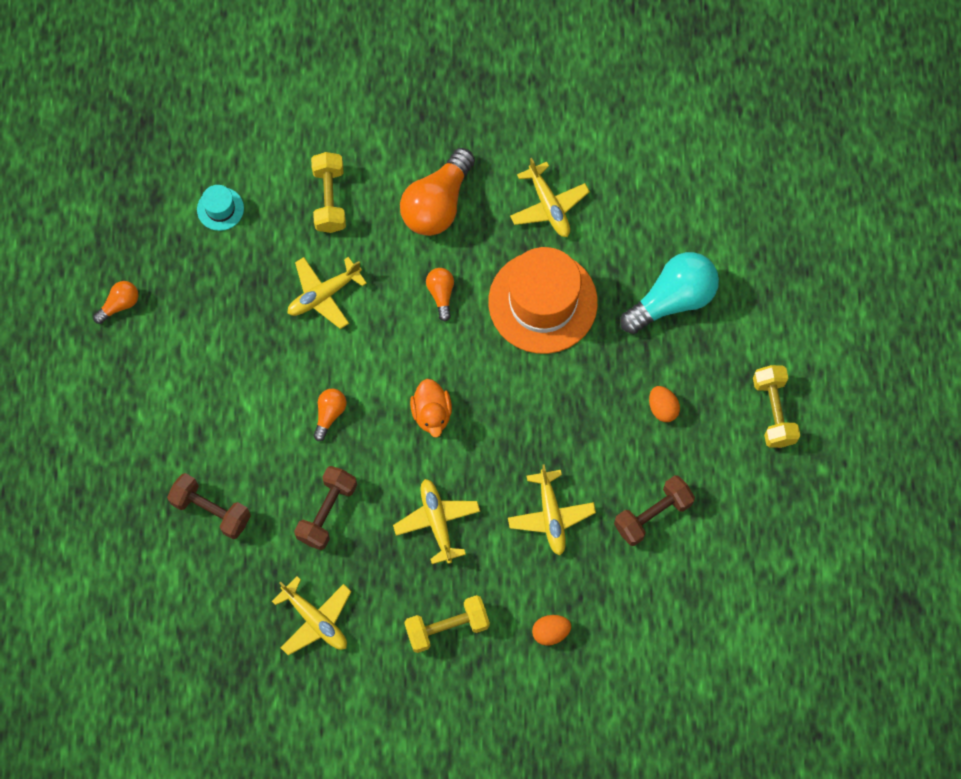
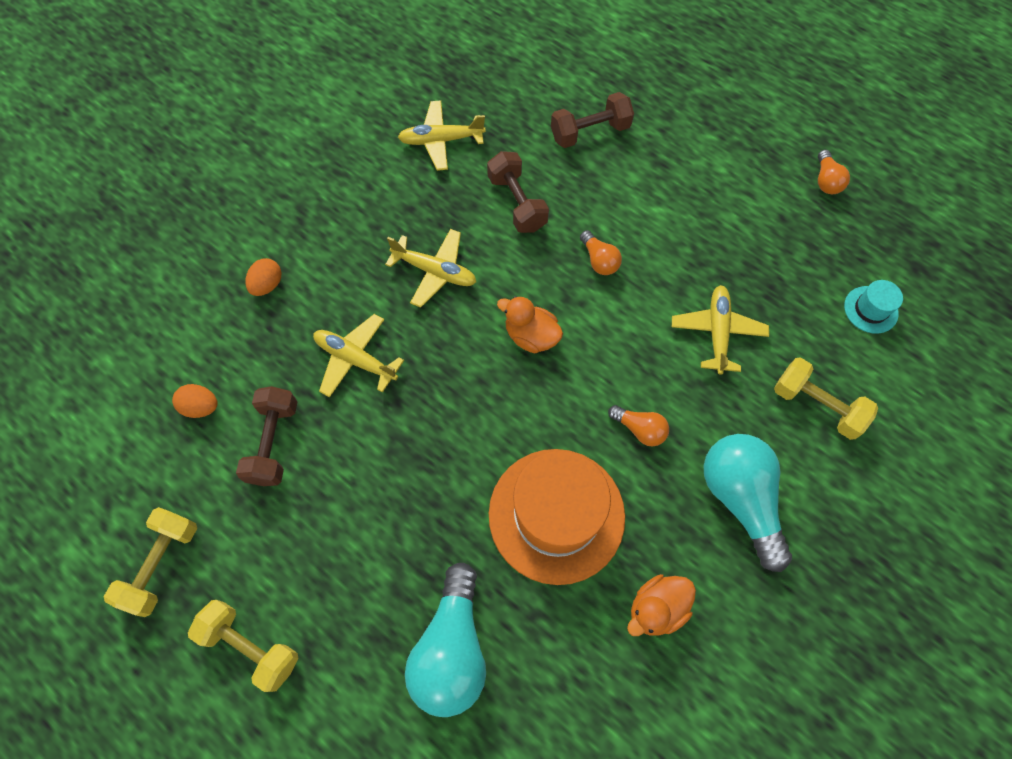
camera: 130 degrees right, 5 degrees down
orange light bulb [400,148,475,236] -> turquoise light bulb [704,434,792,572]
yellow dumbbell [404,595,490,653] -> yellow dumbbell moved to [103,507,197,617]
yellow plane [510,158,590,237] -> orange duck [627,574,696,636]
orange egg [649,386,680,422] -> orange egg moved to [172,384,218,418]

